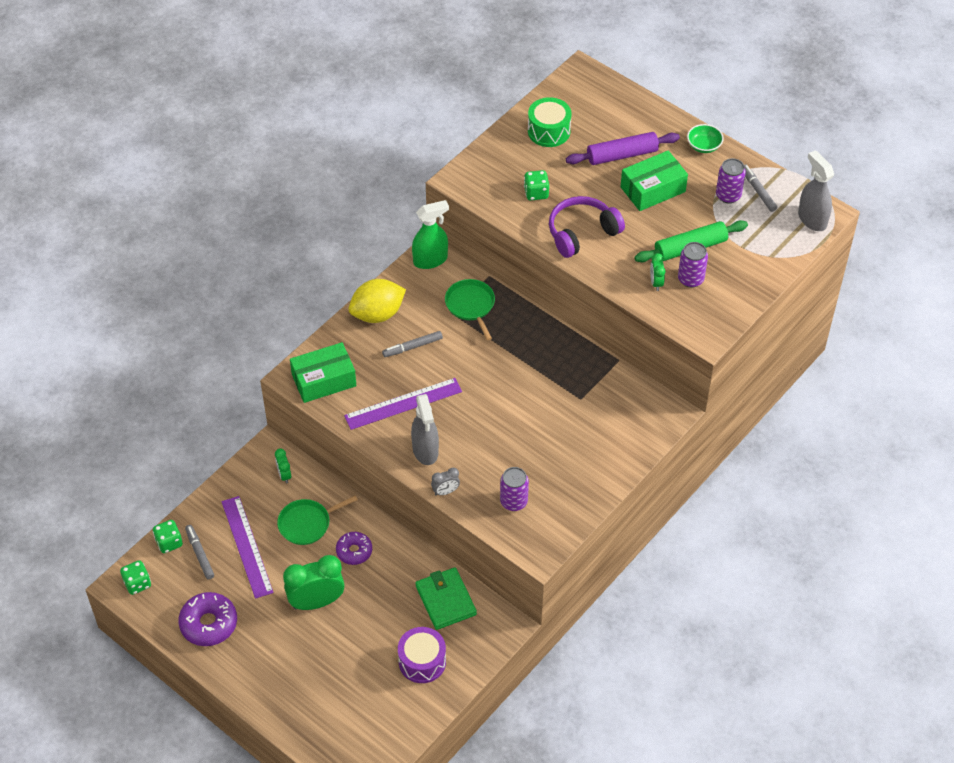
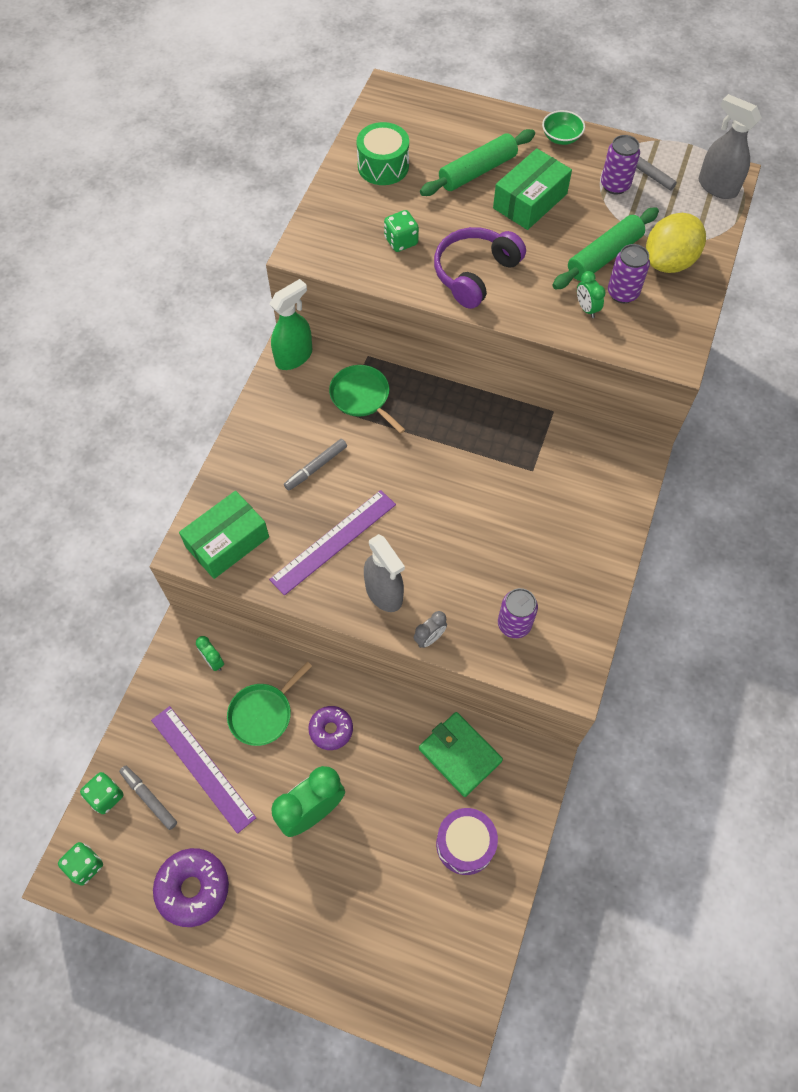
camera: 20 degrees left, 10 degrees up
yellow lemon [349,279,406,323] -> yellow lemon moved to [646,213,706,273]
purple rolling pin [566,132,680,165] -> green rolling pin [420,129,535,196]

